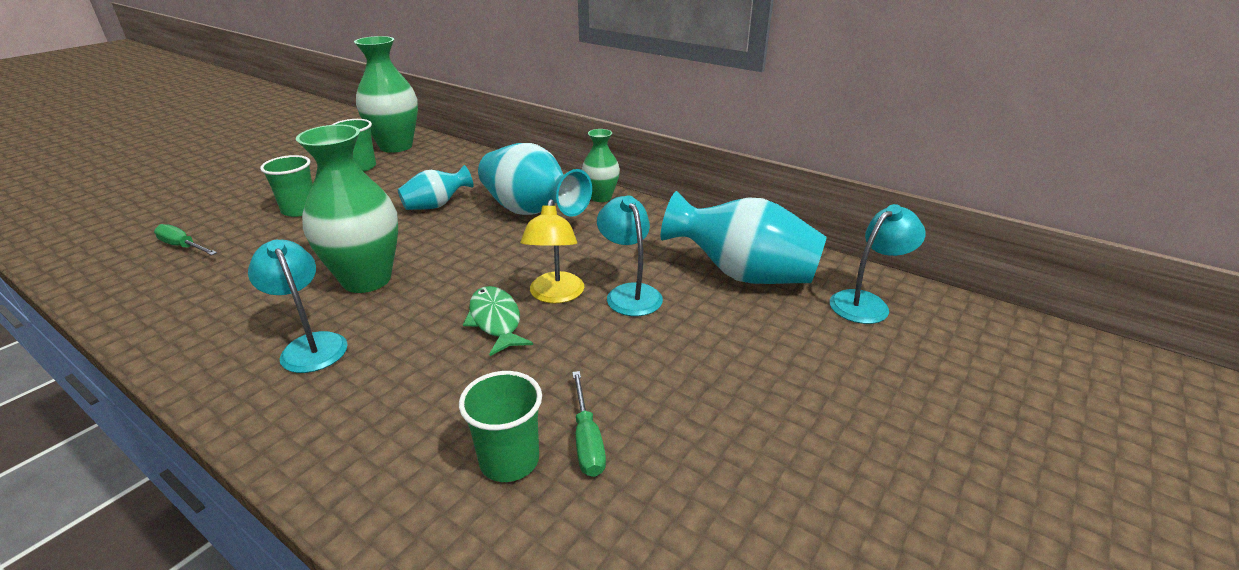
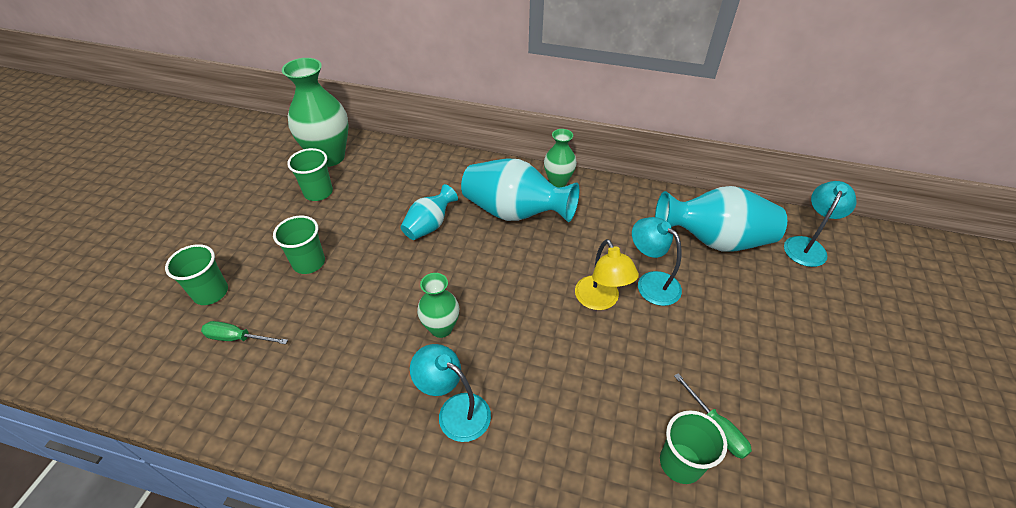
camera: 20 degrees left, 15 degrees up
green vase [296,125,398,293] -> green vase [417,273,459,338], size x0.56
green fish [463,286,533,356] -> none
none -> green cup [165,244,228,305]

